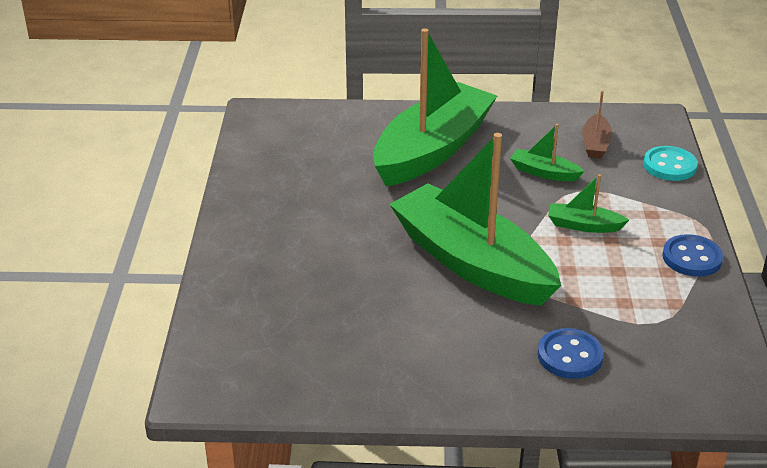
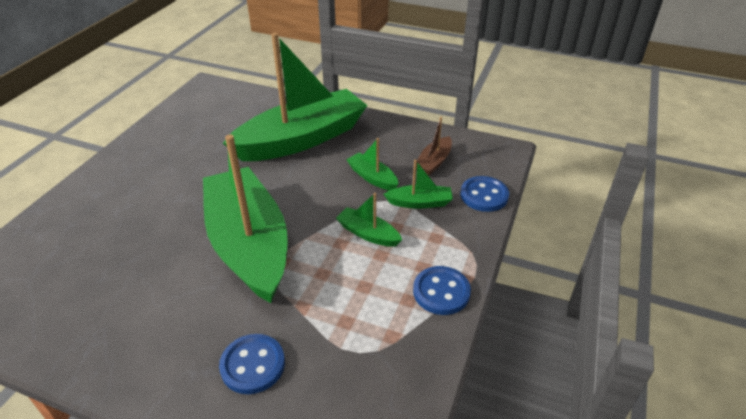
camera: 20 degrees right, 5 degrees up
turquoise button [643,146,698,181] -> blue button [461,176,509,212]
none -> green boat [384,160,453,209]

